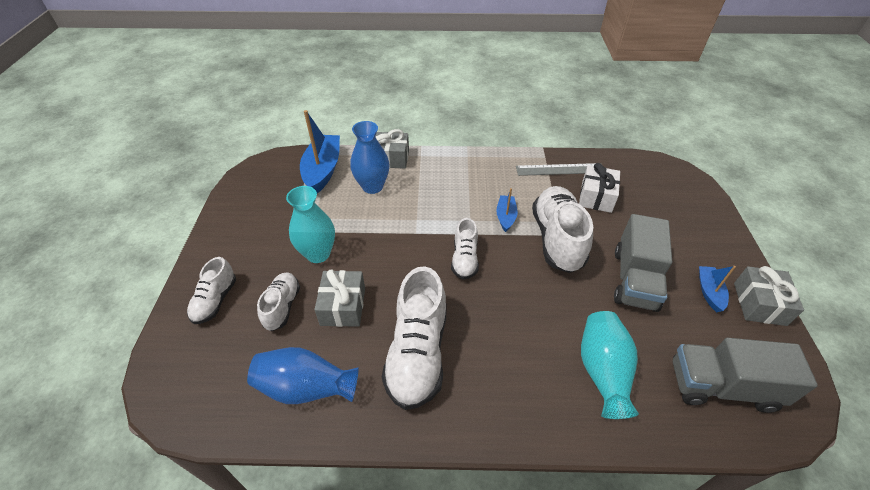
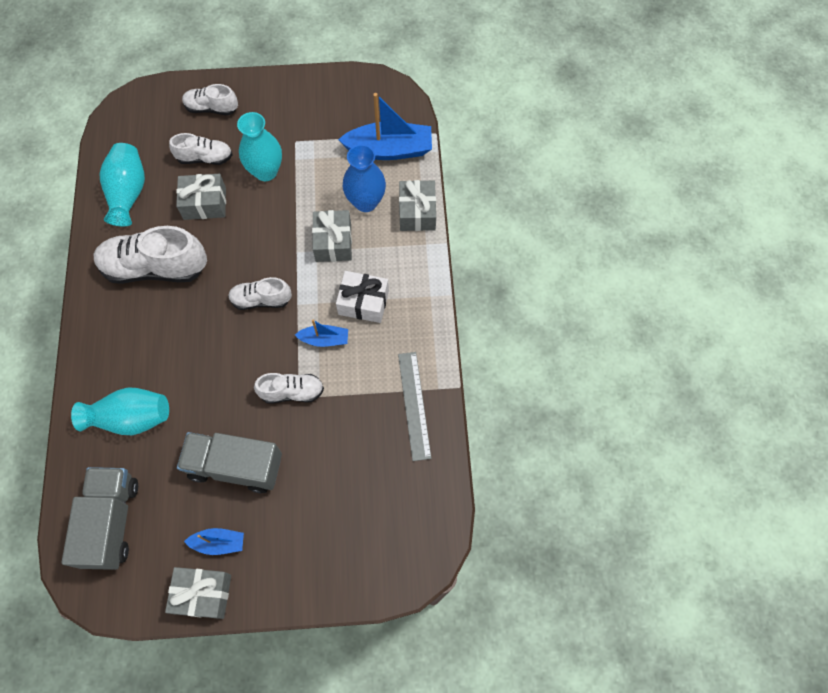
camera: 85 degrees right, 20 degrees up
blue vase [247,347,359,404] -> turquoise vase [100,143,145,226]
white shoe [532,186,593,273] -> white shoe [254,373,324,404], size x0.56
white gift [579,163,620,213] -> white gift moved to [336,271,389,323]
none -> grey gift [312,210,352,262]

